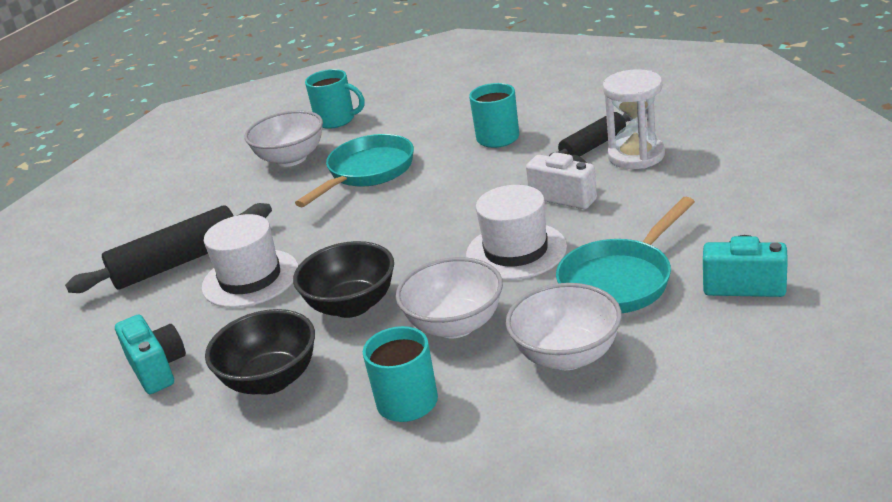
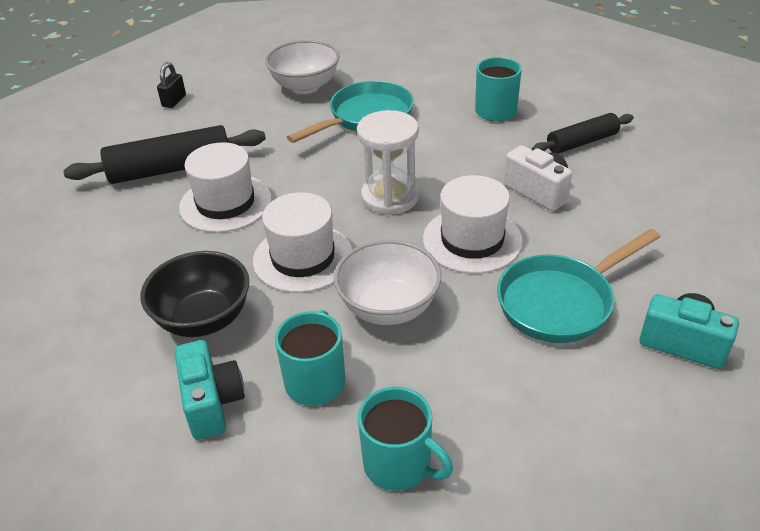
camera: 10 degrees right, 10 degrees up
turquoise camera [115,314,186,394] -> turquoise camera moved to [174,340,245,440]
black bowl [293,241,394,318] -> white hat [253,192,353,293]
turquoise mug [305,69,364,129] -> turquoise mug moved to [358,387,453,491]
white bowl [506,283,622,370] -> none
white hourglass [603,69,665,169] -> white hourglass moved to [357,110,419,215]
none -> black padlock [157,62,186,108]

